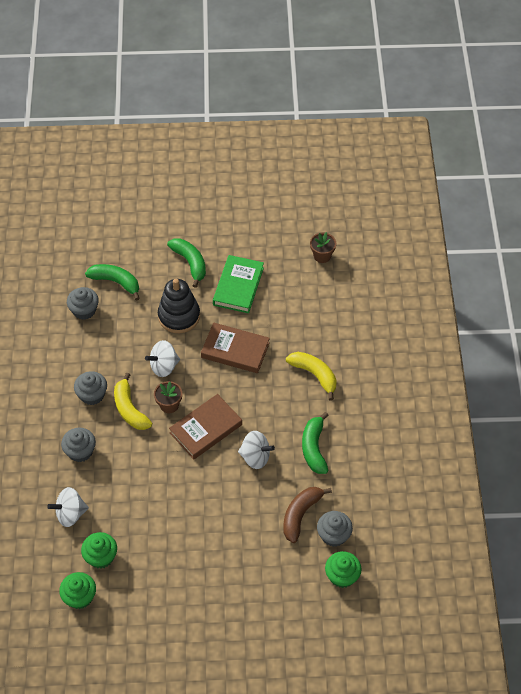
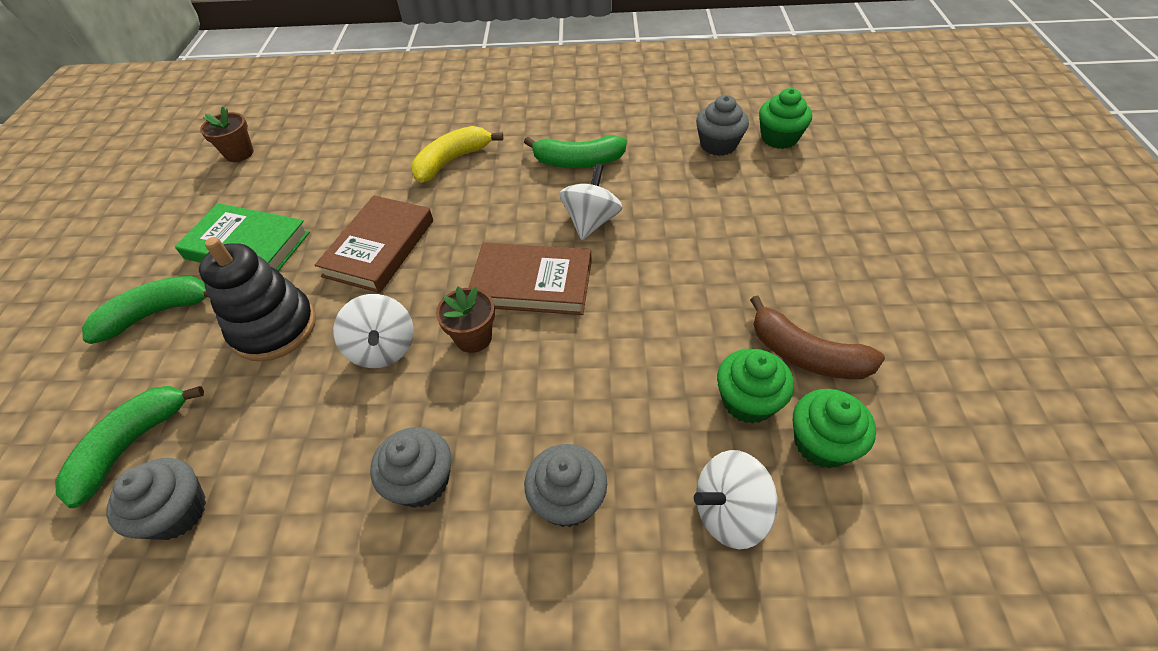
camera: 85 degrees left, 5 degrees down
white spinning top [47,487,89,527] -> white spinning top turned 90 degrees clockwise [694,450,778,549]
green cupcake [59,572,96,609] -> green cupcake moved to [717,348,794,424]
yellow banana [114,373,152,430] -> none
brown book [169,394,242,460] -> brown book turned 45 degrees counterclockwise [468,242,592,315]
brown banana [283,487,332,543] -> brown banana moved to [750,295,885,379]

